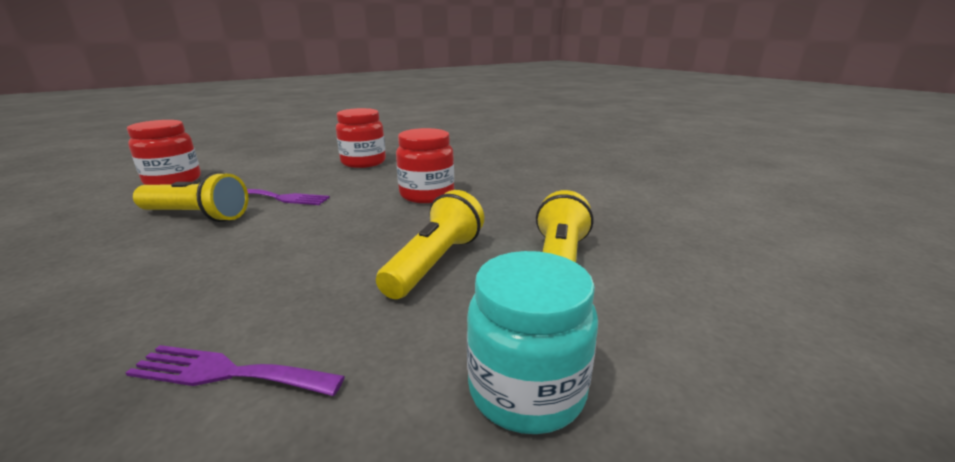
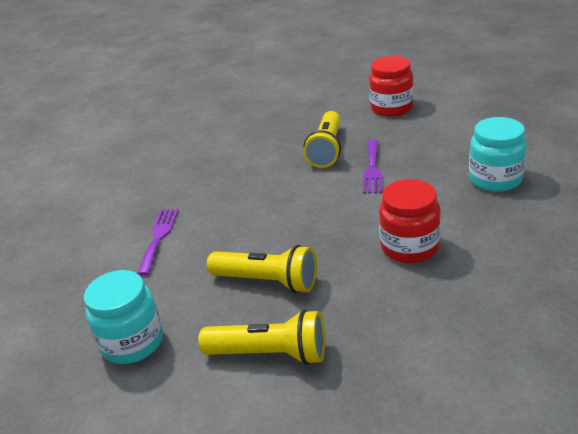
camera: 90 degrees right, 10 degrees up
red jar [336,108,386,168] -> turquoise jar [469,117,527,192]

